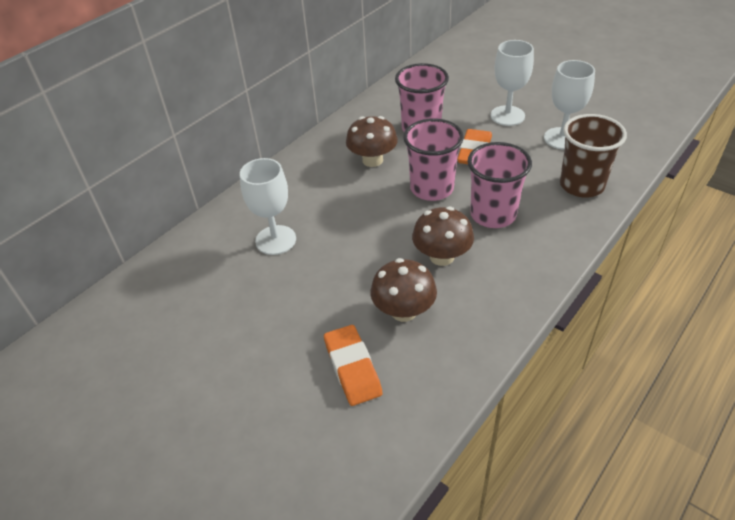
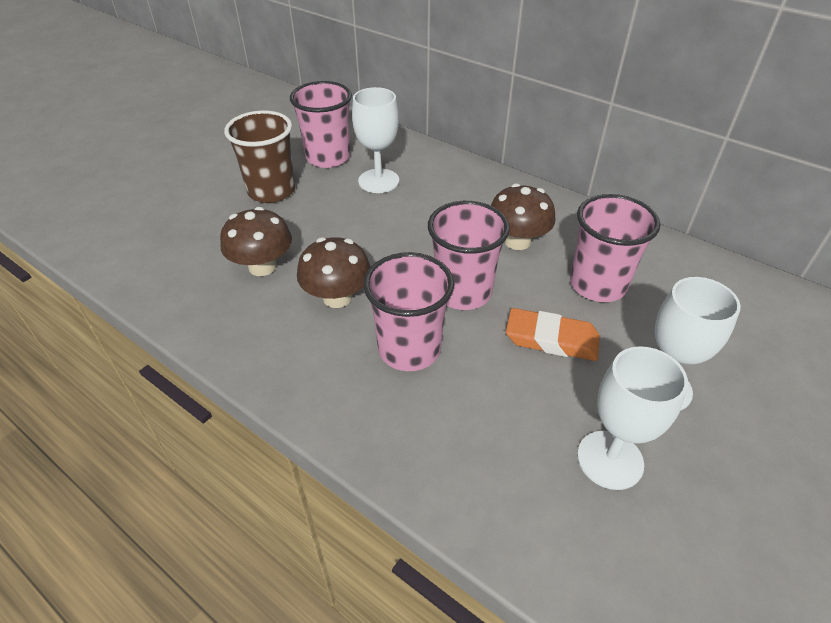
camera: 85 degrees right, 0 degrees up
orange eraser [324,325,383,406] -> none
brown cup [560,114,627,197] -> brown cup moved to [224,110,295,203]
none -> pink cup [290,81,352,168]

